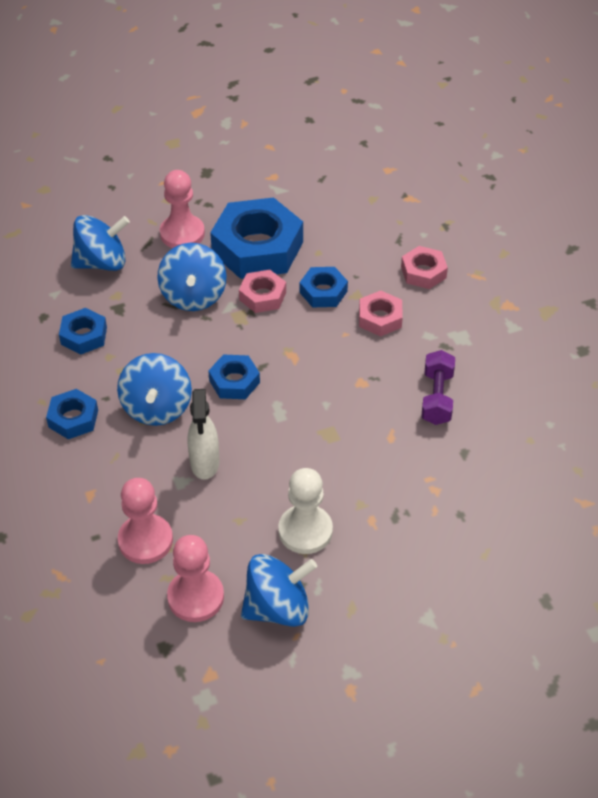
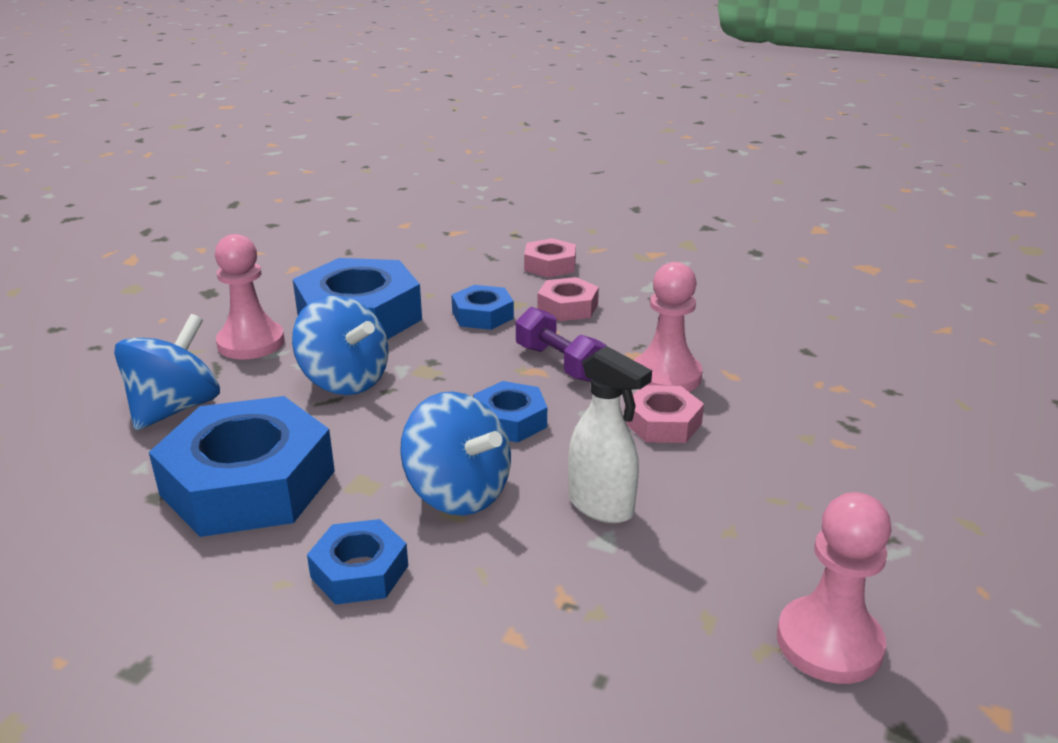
camera: 45 degrees left, 20 degrees down
blue nut [59,308,107,355] -> blue nut [149,396,335,537], size x1.99
pink pawn [118,478,173,564] -> pink pawn moved to [634,262,703,392]
pink nut [239,270,286,313] -> pink nut moved to [625,385,704,443]
blue spinning top [241,554,317,627] -> none
white pawn [278,468,333,554] -> none
purple dumbbell [421,350,455,425] -> purple dumbbell moved to [516,307,607,382]

